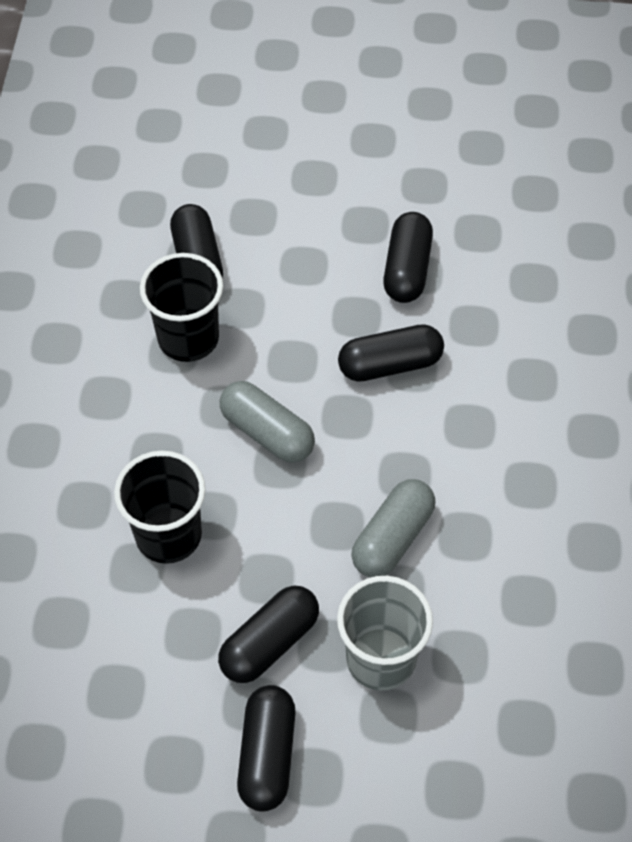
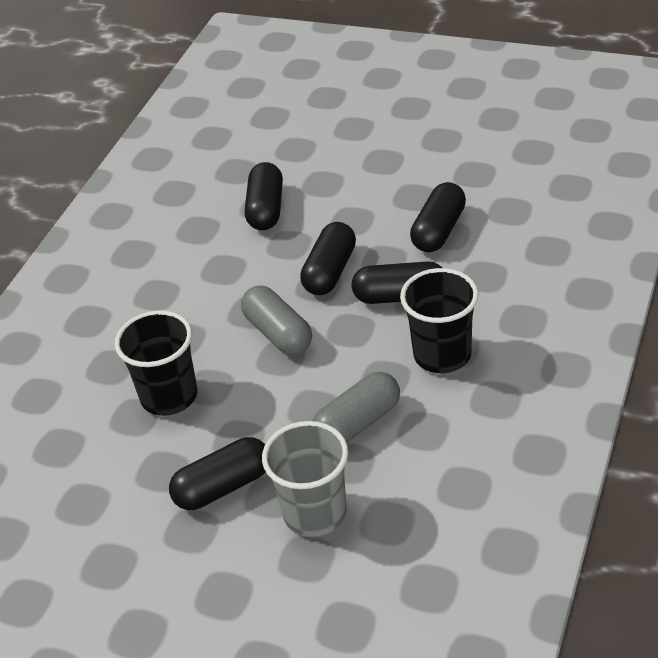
camera: 20 degrees right, 15 degrees down
black cup [140,253,223,362] -> black cup moved to [400,268,479,373]
black capsule [237,685,296,812] -> black capsule moved to [300,222,356,295]

